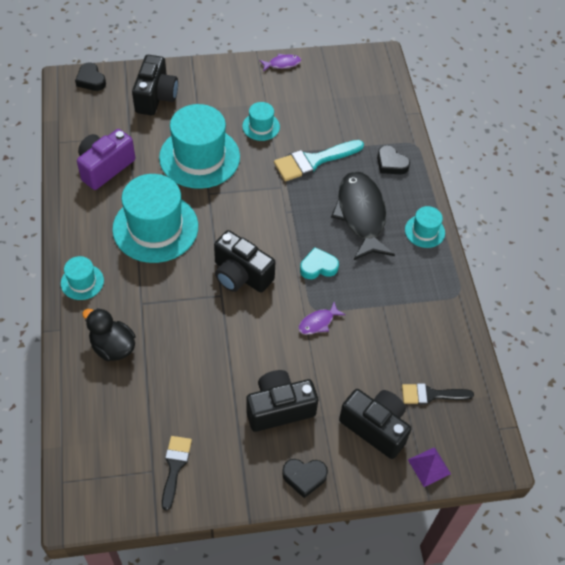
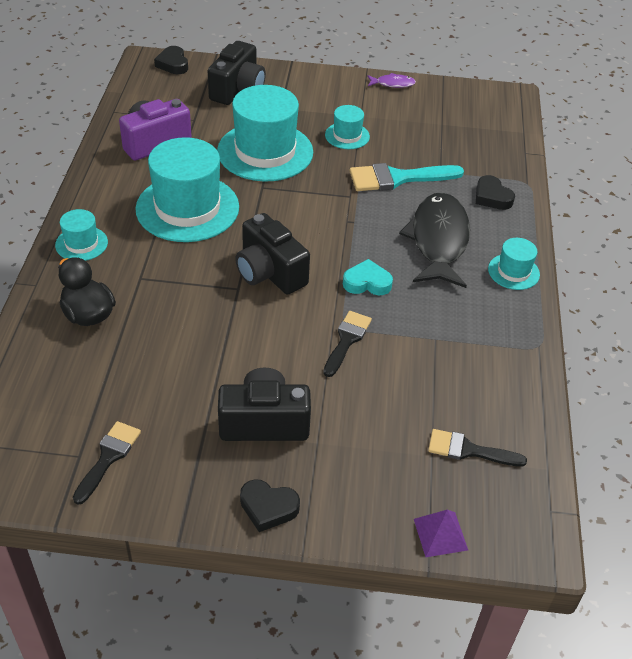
camera: 15 degrees right, 10 degrees down
purple fish [298,302,346,335] -> black brush [323,311,372,377]
black camera [339,389,411,459] -> none

